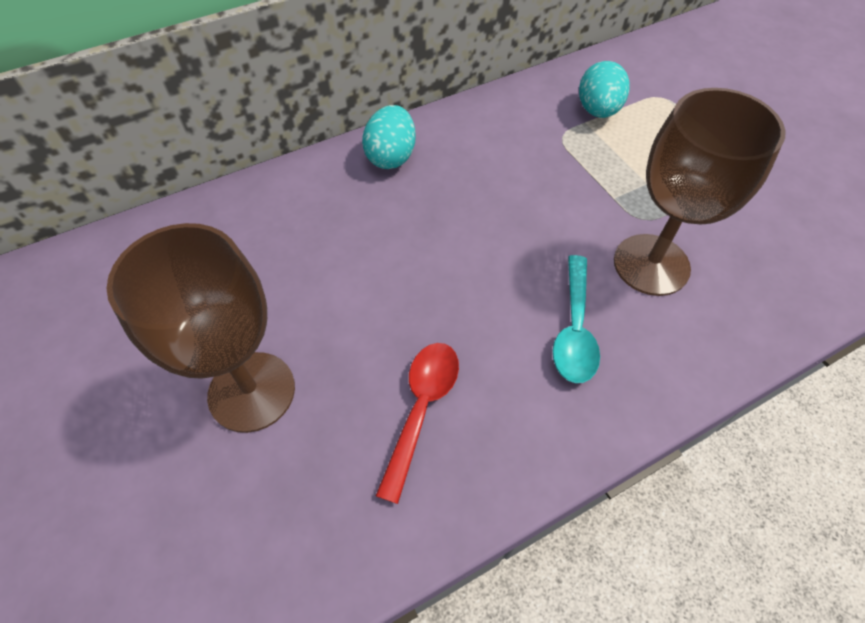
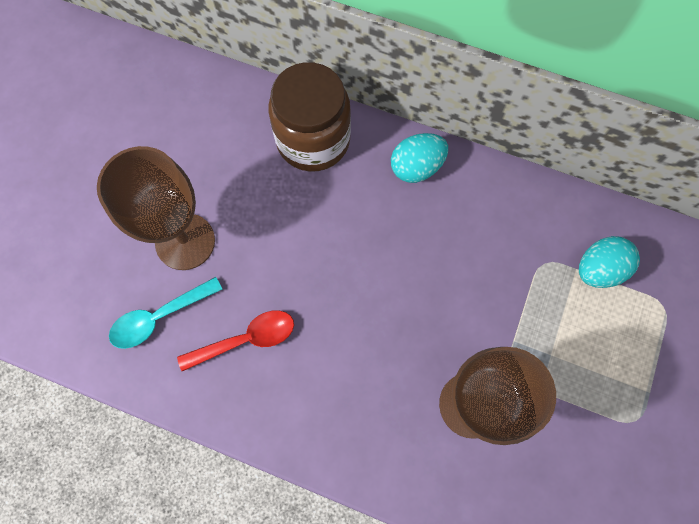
camera: 50 degrees right, 15 degrees up
turquoise spoon [553,255,600,383] -> turquoise spoon moved to [109,277,223,349]
none -> brown jar [268,62,351,172]

